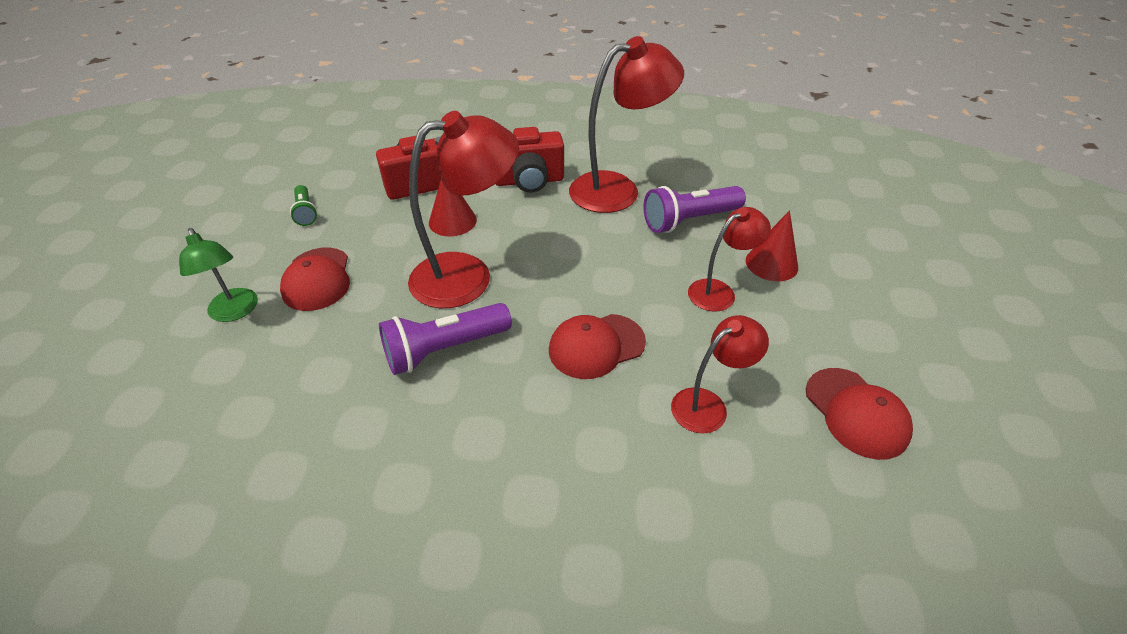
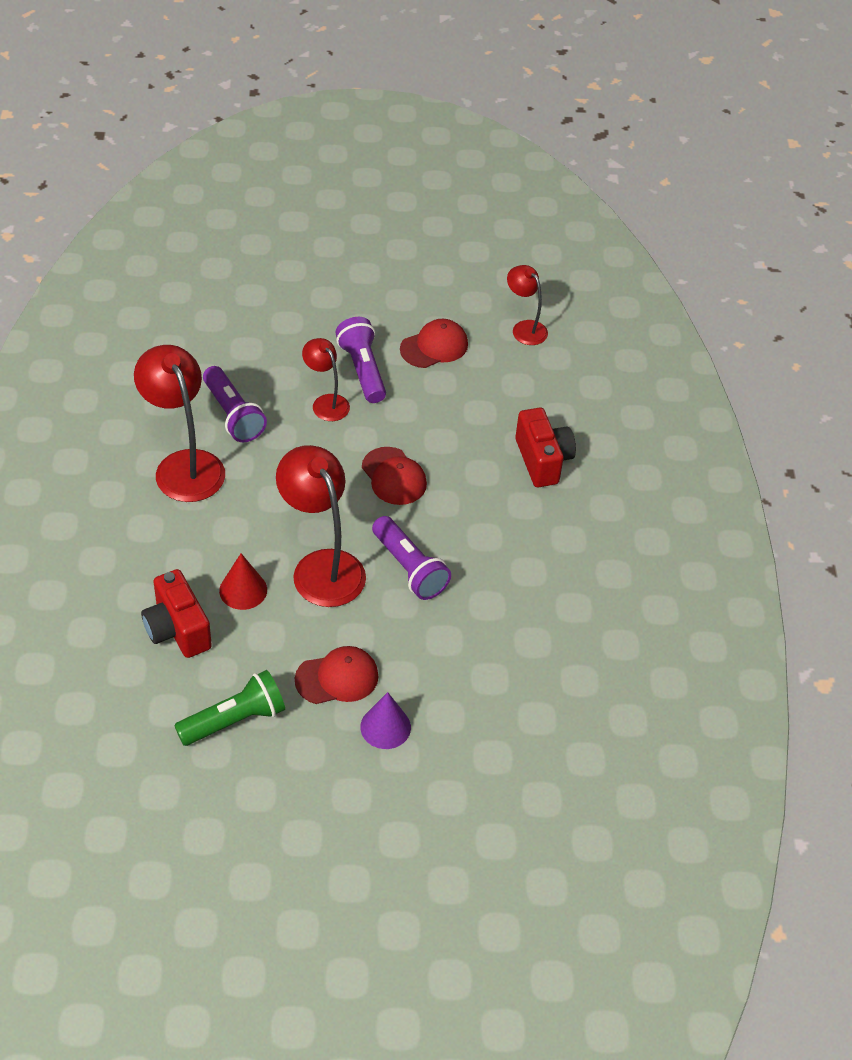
camera: 100 degrees left, 5 degrees up
green lamp [179,228,258,322] -> purple cone [360,692,411,749]
green flashlight [290,185,318,226] -> green flashlight [174,670,285,746], size x1.79
red camera [496,127,564,192] -> red camera moved to [515,408,576,487]
red lamp [671,315,769,434] -> red lamp moved to [507,265,548,345]
red cone [746,210,798,281] -> none
none -> purple flashlight [335,317,386,403]

